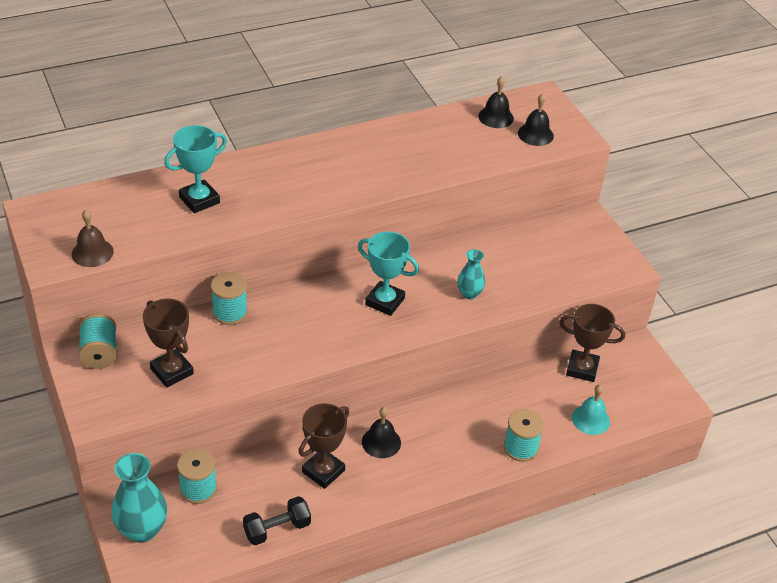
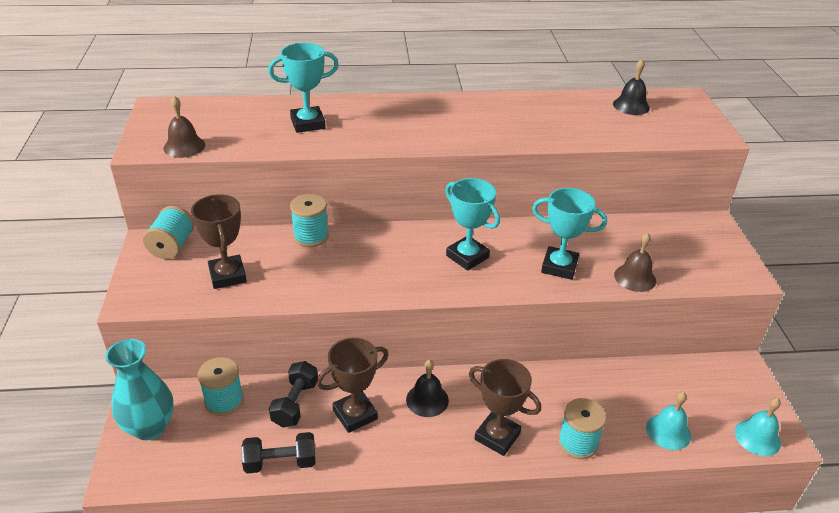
camera: 20 degrees right, 5 degrees down
turquoise vase [457,249,485,299] -> turquoise trophy [532,188,607,280]
black bell [518,94,554,146] -> none
brown trophy [559,304,625,382] -> brown trophy moved to [469,359,541,456]
none -> black dumbbell [269,361,318,427]
none -> brown bell [614,233,656,292]
none -> turquoise bell [735,398,781,456]

